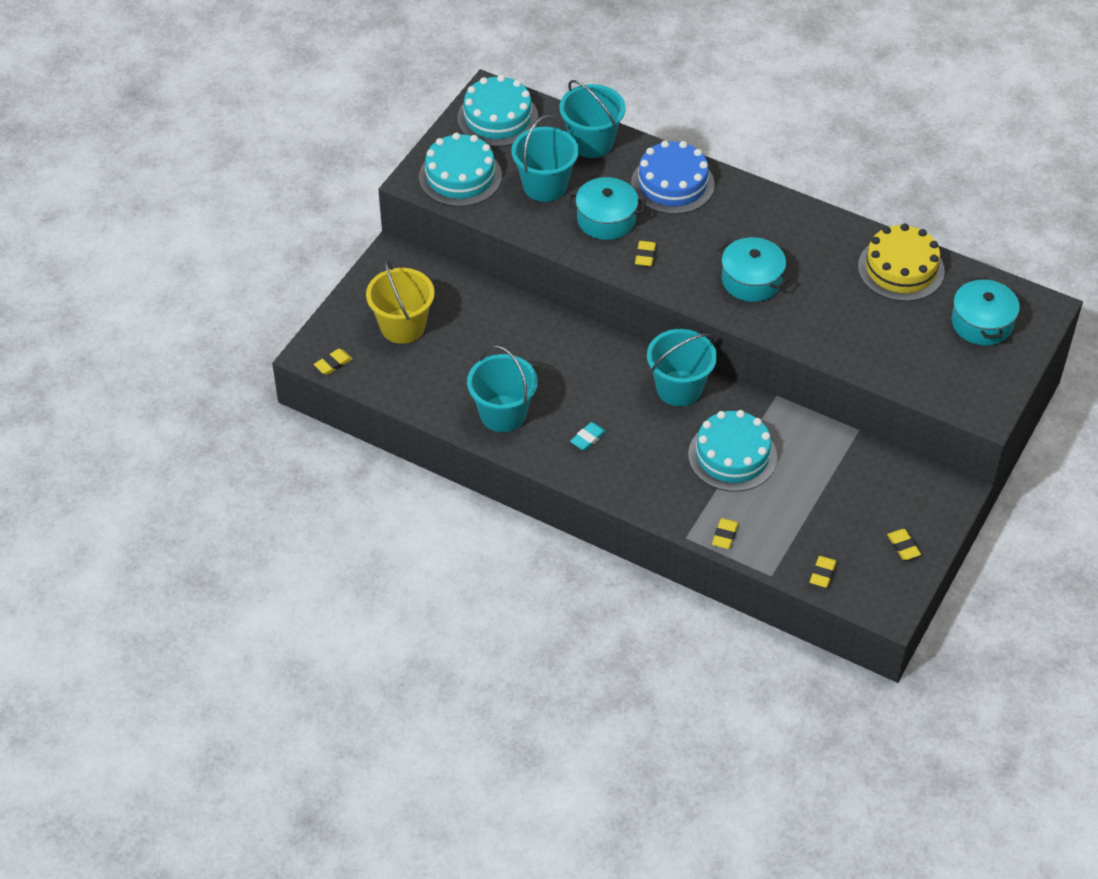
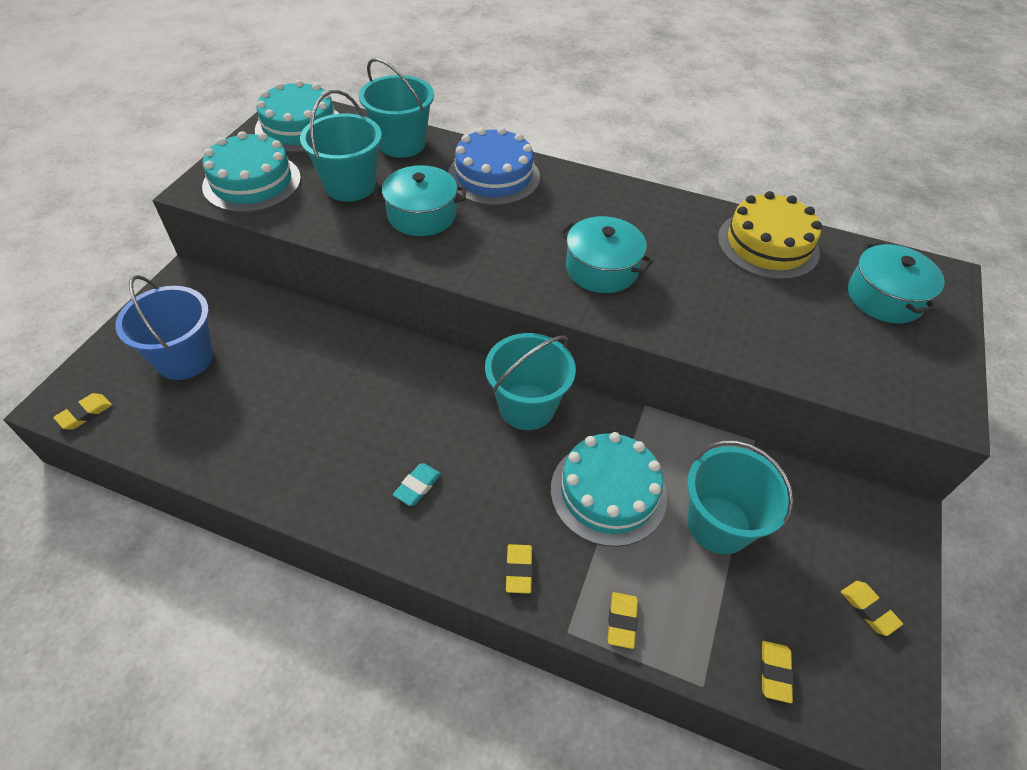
camera: 10 degrees left, 0 degrees up
yellow bucket [366,260,434,344] -> blue bucket [115,275,213,380]
turquoise bucket [467,346,538,432] -> turquoise bucket moved to [687,440,794,554]
yellow eraser [635,241,656,266] -> yellow eraser moved to [506,544,533,593]

